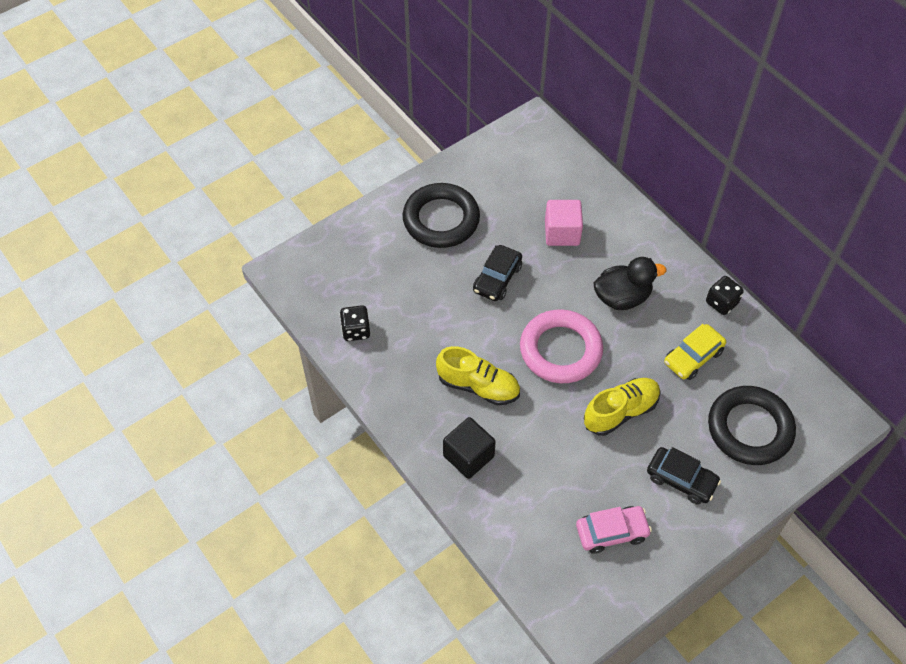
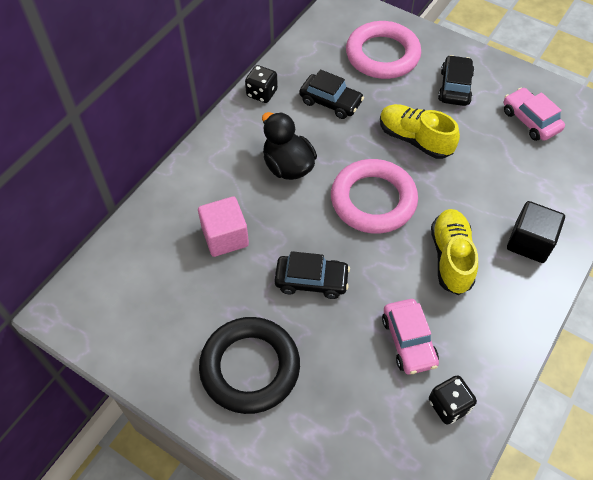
camera: 110 degrees left, 0 degrees up
yellow car [664,324,726,380] -> black car [299,69,364,119]
black ring [708,386,796,465] -> pink ring [346,21,421,79]
none -> pink car [382,299,439,375]

